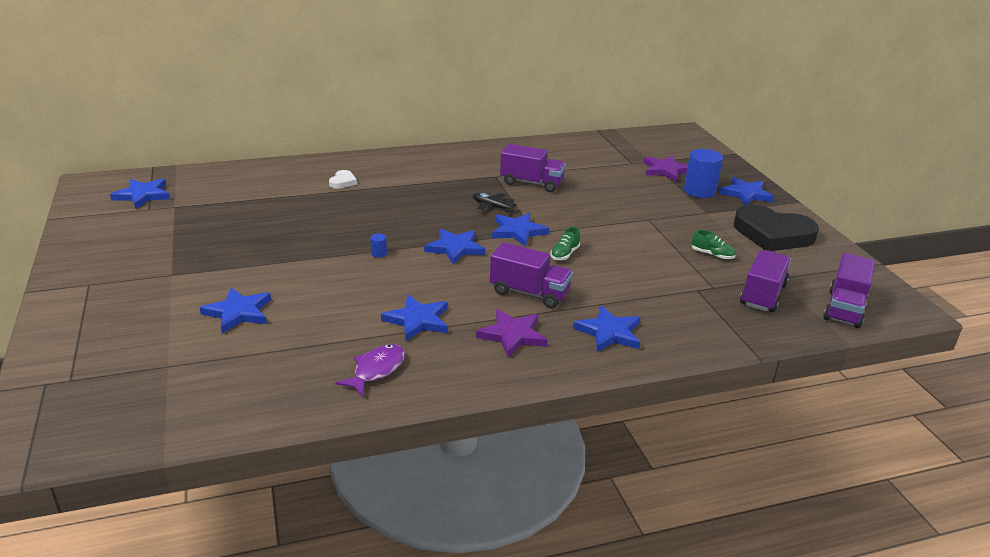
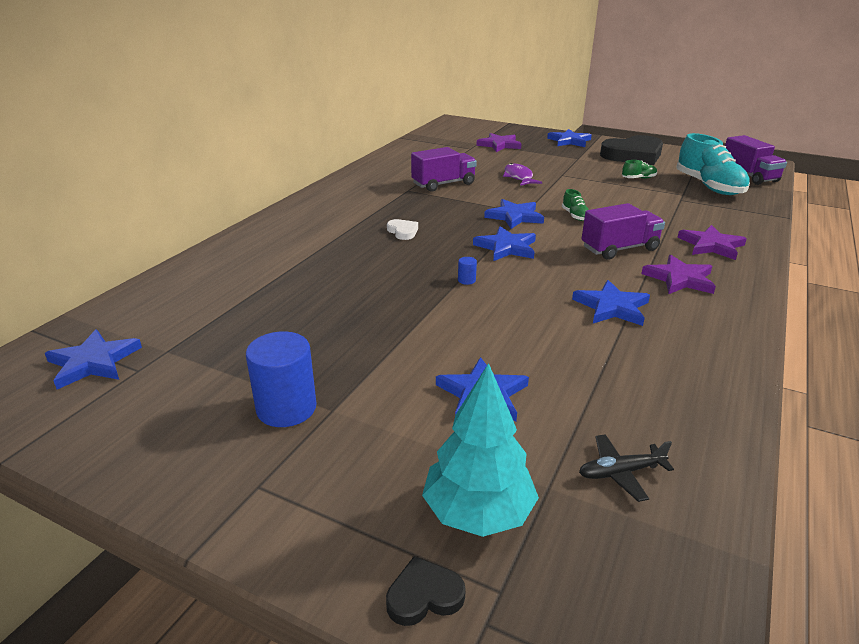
camera: 45 degrees left, 0 degrees up
white heart [329,170,357,189] -> white heart moved to [387,219,418,240]
purple fish [335,344,405,397] -> purple fish moved to [503,163,542,186]
black plane [473,193,517,212] -> black plane moved to [579,434,674,502]
blue star [573,305,641,352] -> purple star [677,225,747,260]
blue cylinder [684,149,723,198] -> blue cylinder moved to [246,331,317,427]
purple truck [740,250,791,312] -> turquoise shoe [676,133,750,195]
none -> black heart [386,556,466,626]
none -> turquoise tree [422,363,539,537]

